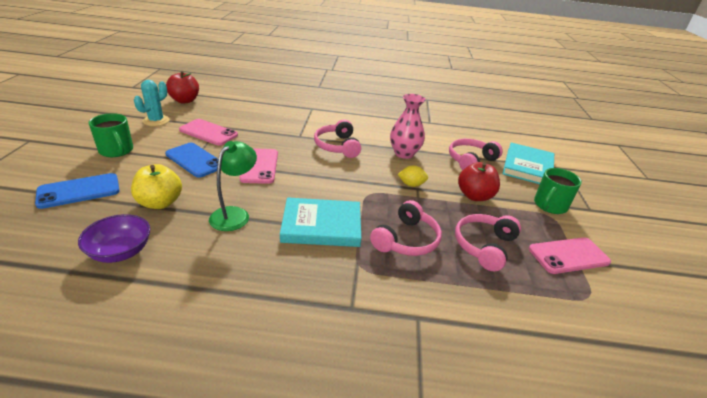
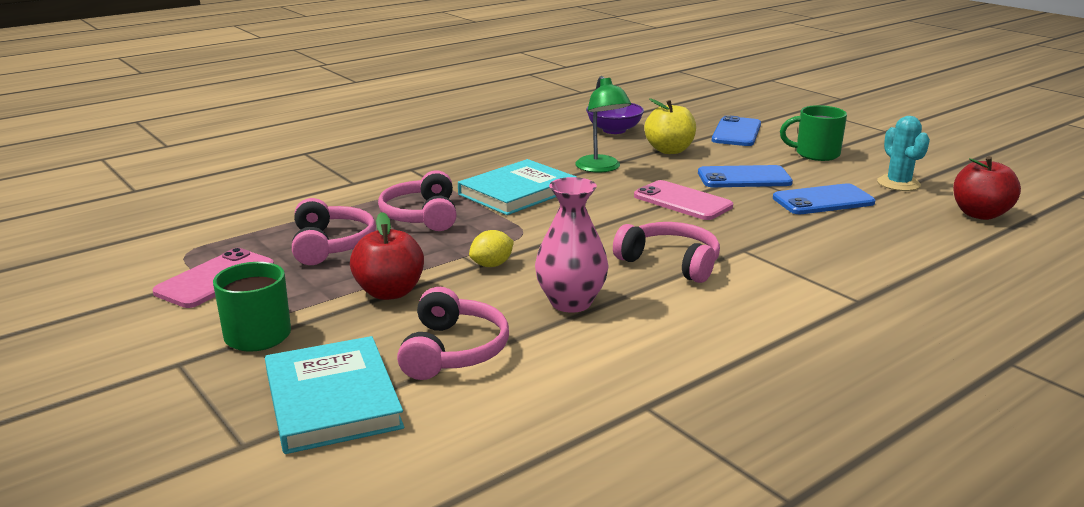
camera: 140 degrees right, 10 degrees down
pink phone [179,119,238,145] -> blue phone [773,183,875,214]

